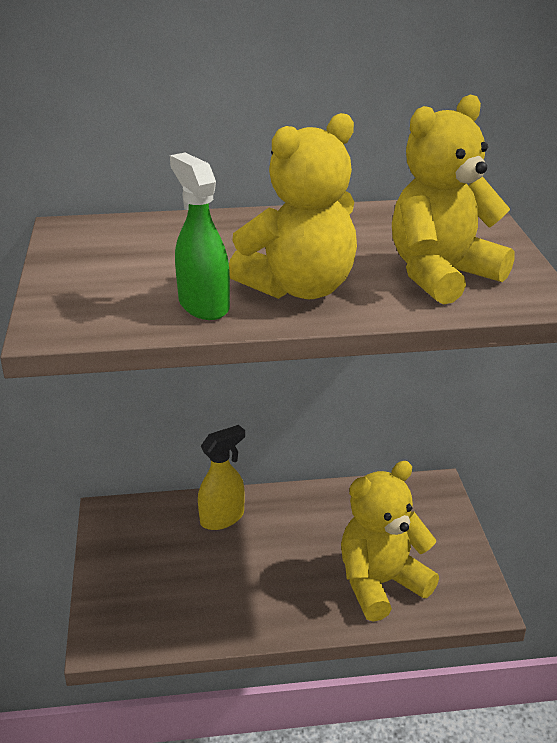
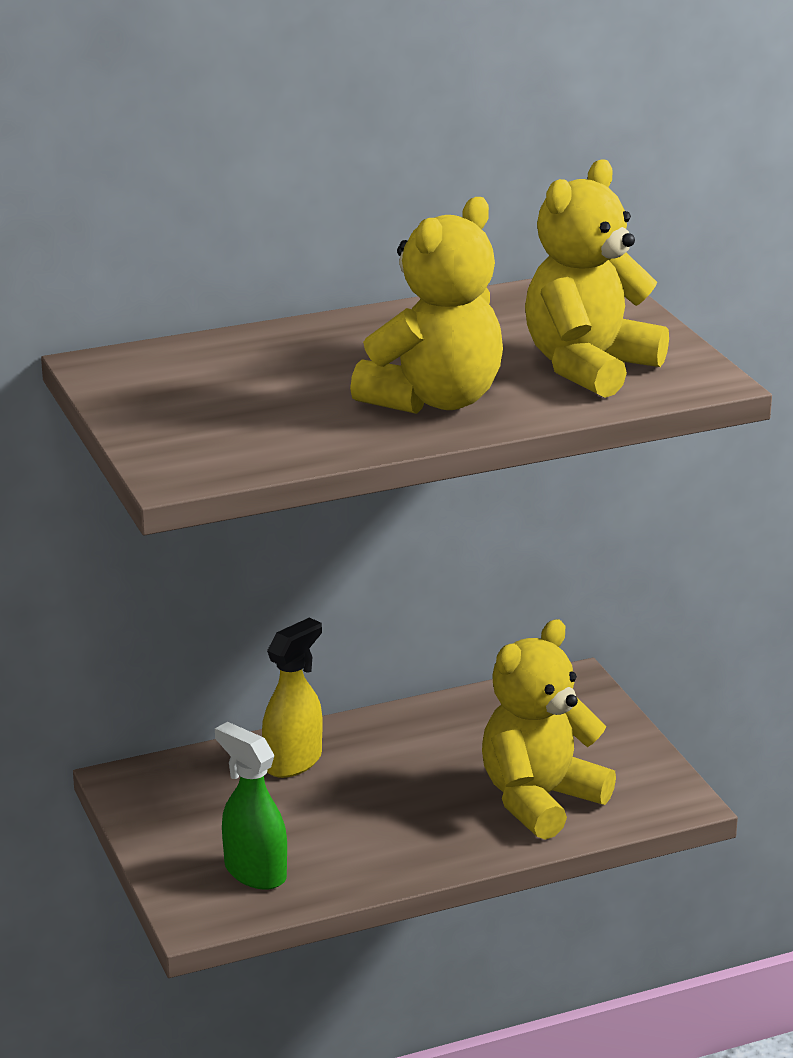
camera: 15 degrees left, 5 degrees down
green spray bottle [170,153,230,320] -> green spray bottle moved to [215,722,287,889]

